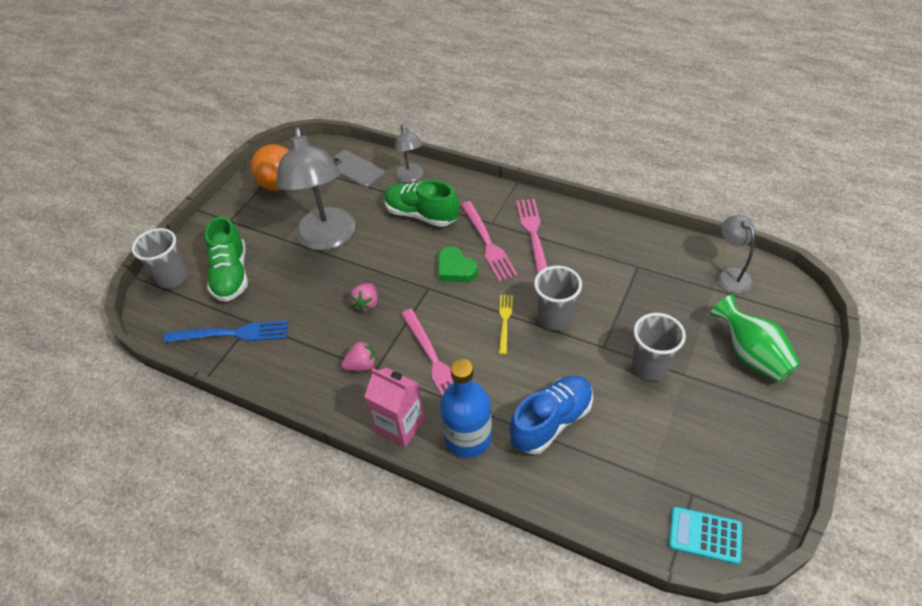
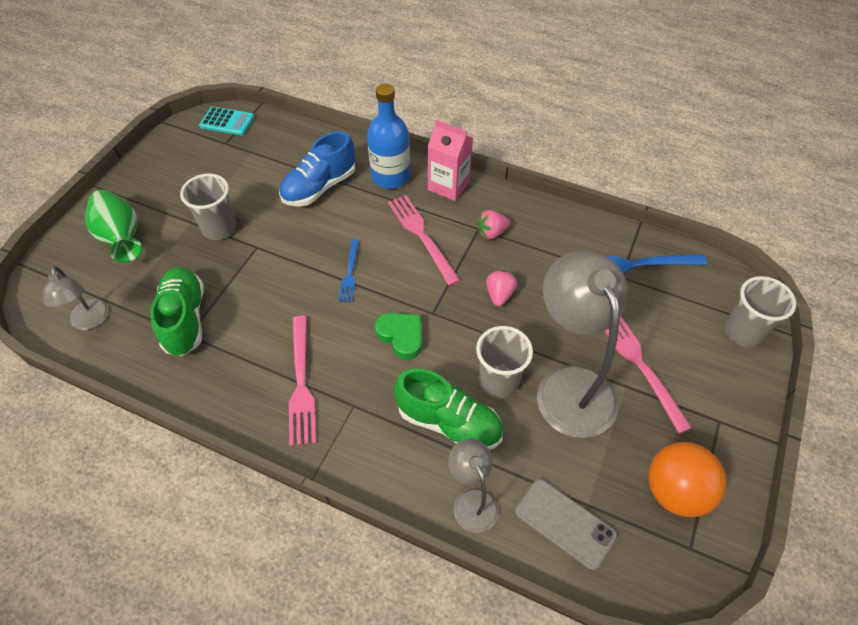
camera: 175 degrees right, 5 degrees up
green shoe [205,217,248,302] -> green shoe moved to [150,267,204,356]
pink fork [461,201,518,282] -> pink fork moved to [605,316,692,433]
yellow fork [499,295,513,355] -> blue fork [338,239,360,302]
grey cup [534,266,582,331] -> grey cup moved to [476,326,533,398]

